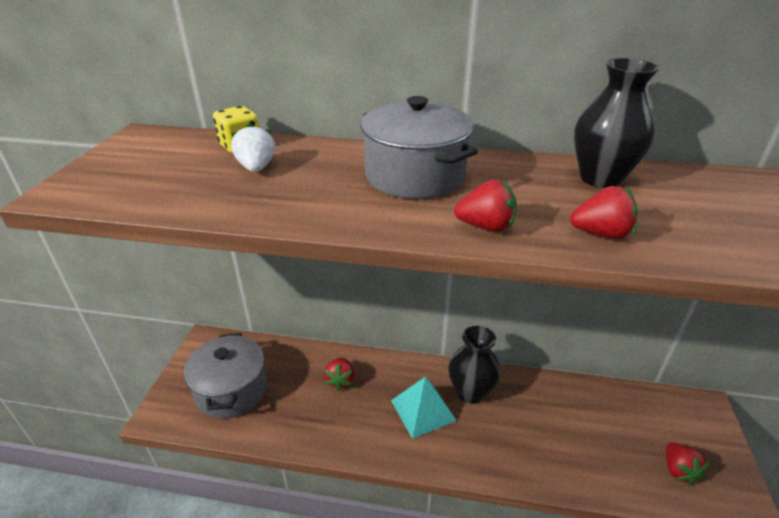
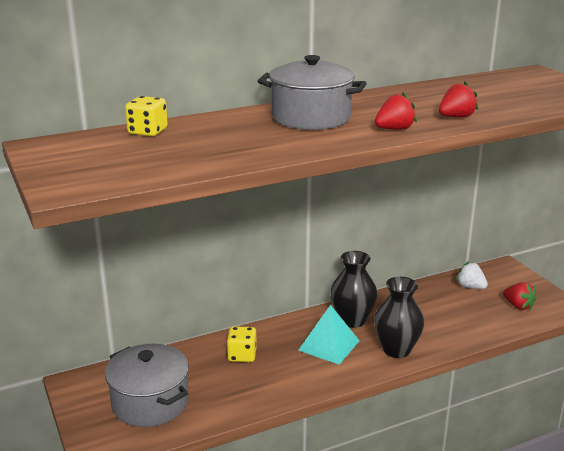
camera: 35 degrees left, 10 degrees down
white strawberry [231,123,275,172] -> white strawberry moved to [456,262,488,289]
red strawberry [324,358,355,391] -> yellow dice [227,326,257,362]
black vase [574,58,660,188] -> black vase moved to [374,277,424,358]

